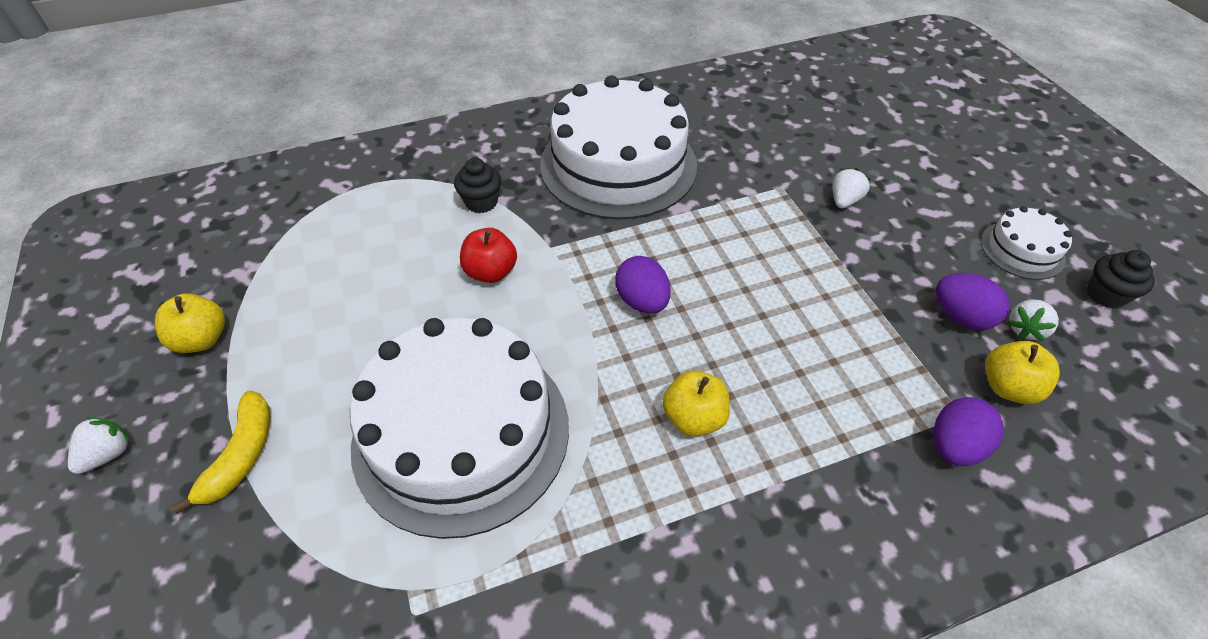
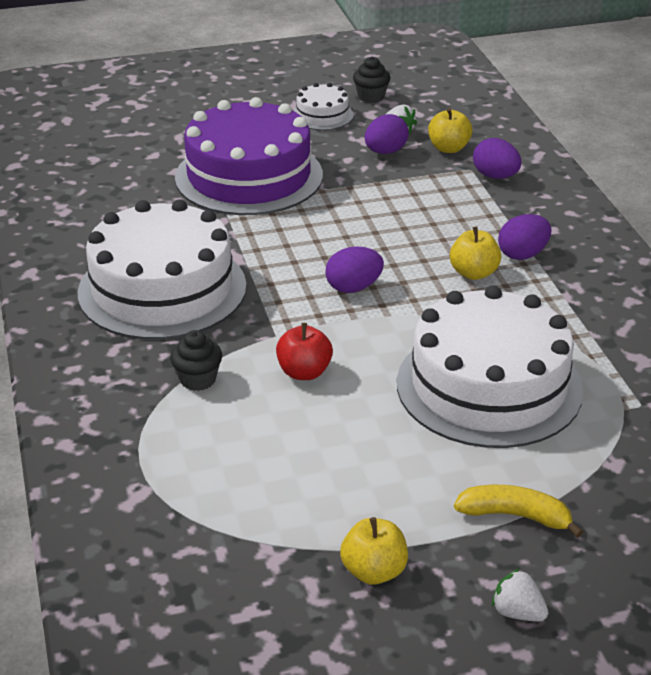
camera: 85 degrees left, 15 degrees down
white strawberry [833,168,870,208] -> purple cake [175,97,323,215]
none -> purple egg [498,214,551,260]

